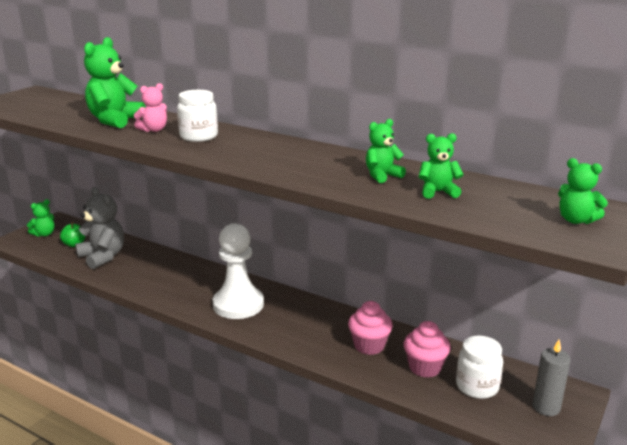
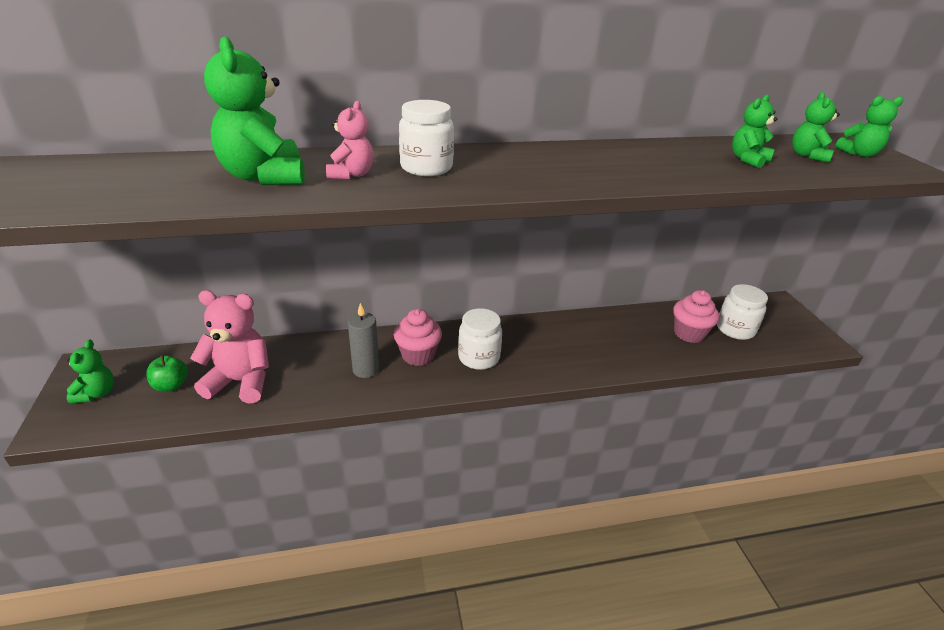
camera: 45 degrees left, 10 degrees up
grey teddy bear [75,187,124,269] -> pink teddy bear [190,290,269,404]
white pawn [212,223,264,319] -> white jar [458,308,502,370]
pink cupcake [348,301,393,355] -> pink cupcake moved to [394,309,442,366]
green teddy bear [366,119,406,183] -> green teddy bear moved to [792,92,840,163]
grey candle [533,340,571,416] -> grey candle moved to [348,303,379,378]

